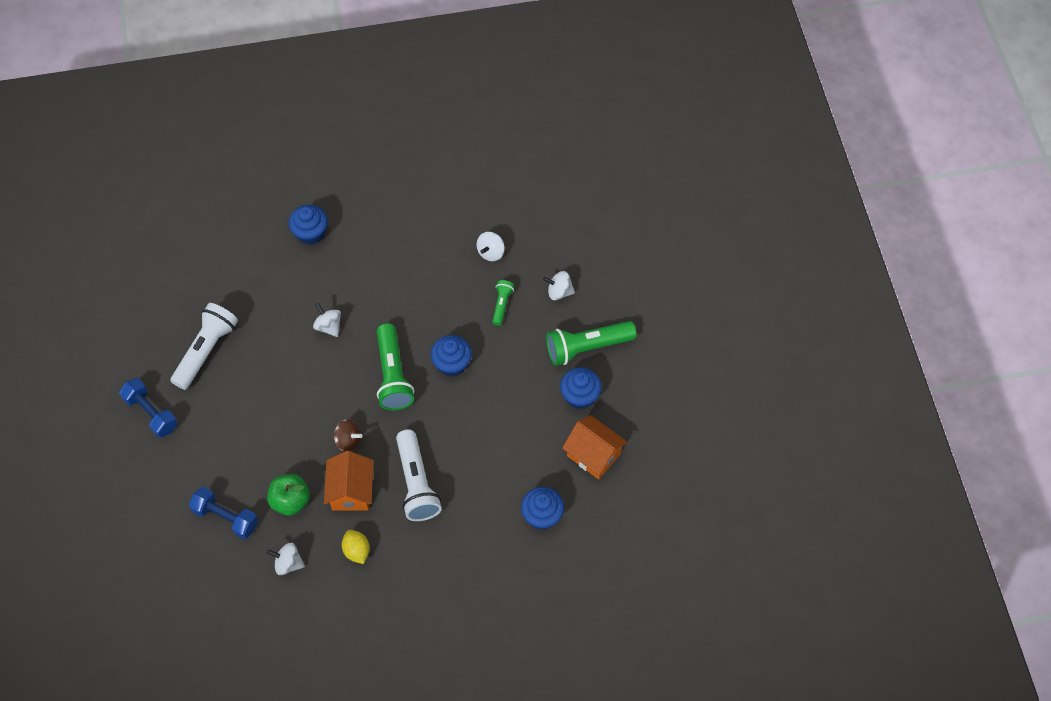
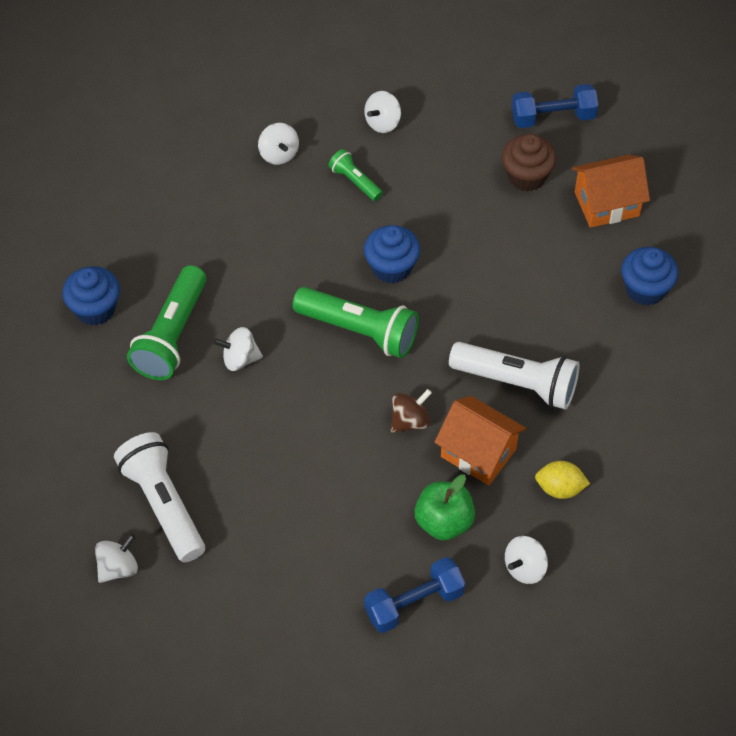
camera: 55 degrees left, 5 degrees down
blue dumbbell [119,378,178,438] -> blue dumbbell moved to [512,84,598,128]
green flashlight [546,321,636,366] -> green flashlight moved to [127,265,207,380]
blue cupcake [560,367,602,409] -> brown cupcake [502,134,556,191]
none -> white spinning top [95,534,138,583]

